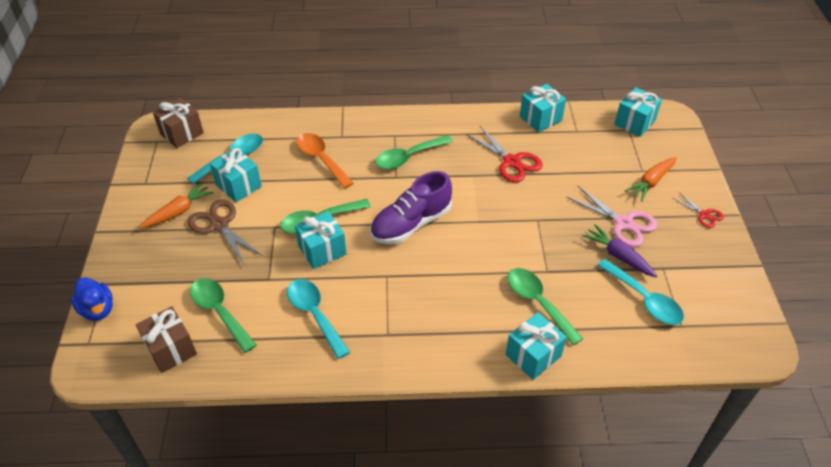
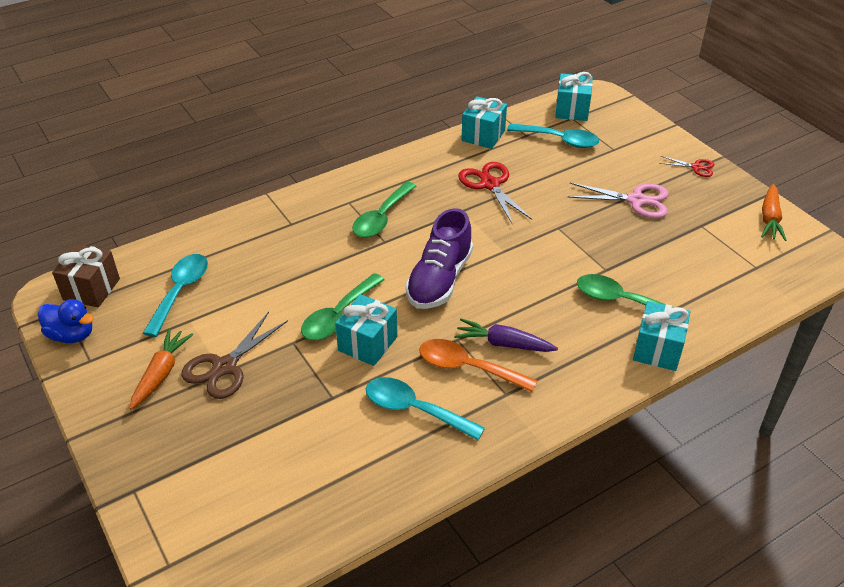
camera: 30 degrees left, 5 degrees down
blue duck [71,277,113,321] -> blue duck moved to [38,299,94,343]
brown gift [136,306,197,373] -> none
brown scissors [187,199,263,266] -> brown scissors turned 75 degrees counterclockwise [181,312,288,399]
green spoon [190,278,257,353] -> none
turquoise gift [210,148,262,202] -> none
orange spoon [296,133,354,189] -> orange spoon moved to [419,339,537,392]
red scissors [466,126,543,183] -> red scissors turned 135 degrees counterclockwise [458,162,532,223]
purple carrot [582,224,657,277] -> purple carrot moved to [454,318,558,352]
turquoise spoon [597,259,684,325] -> turquoise spoon moved to [507,123,599,148]
orange carrot [625,157,677,201] -> orange carrot moved to [761,184,787,241]

